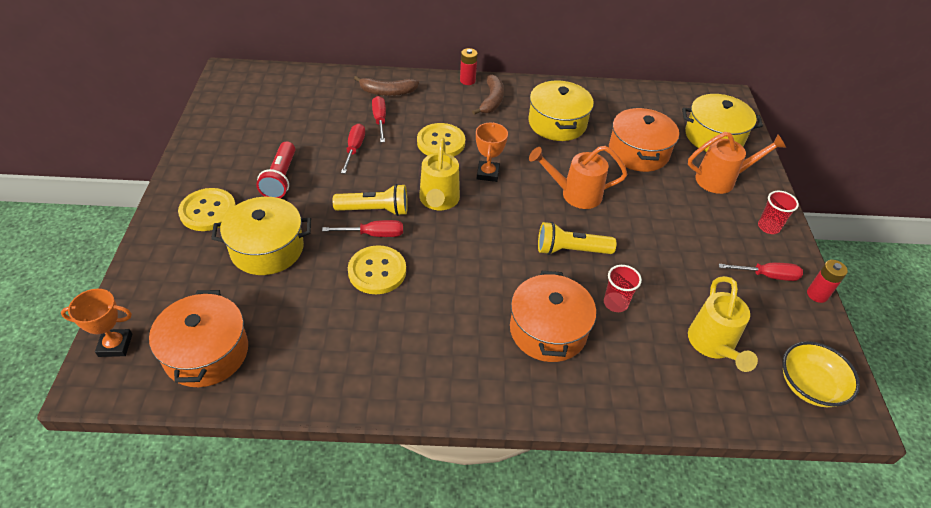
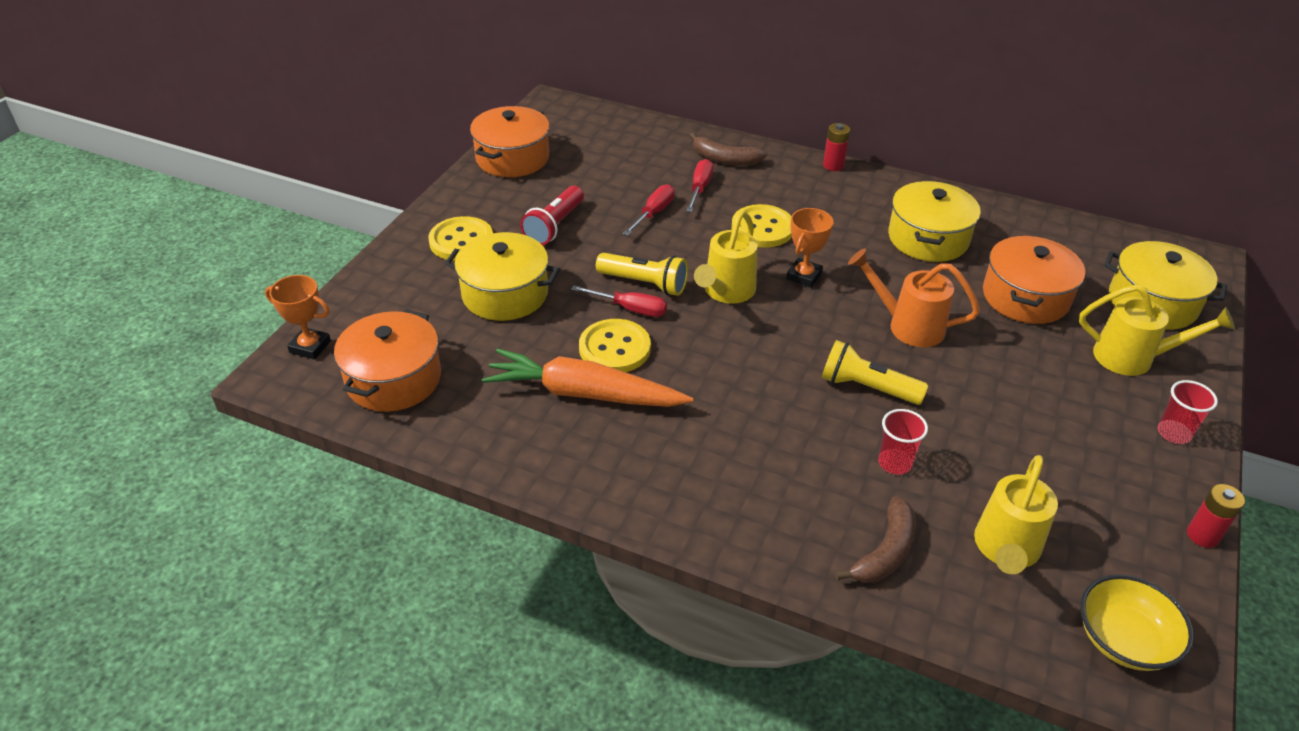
camera: 25 degrees right, 5 degrees down
brown banana [472,75,504,115] -> brown banana moved to [835,496,916,583]
orange pot [510,271,596,362] -> orange pot moved to [470,106,550,177]
orange watering can [688,132,786,194] -> yellow watering can [1079,284,1235,376]
red screwdriver [719,262,803,281] -> none
none -> orange carrot [482,349,693,407]

